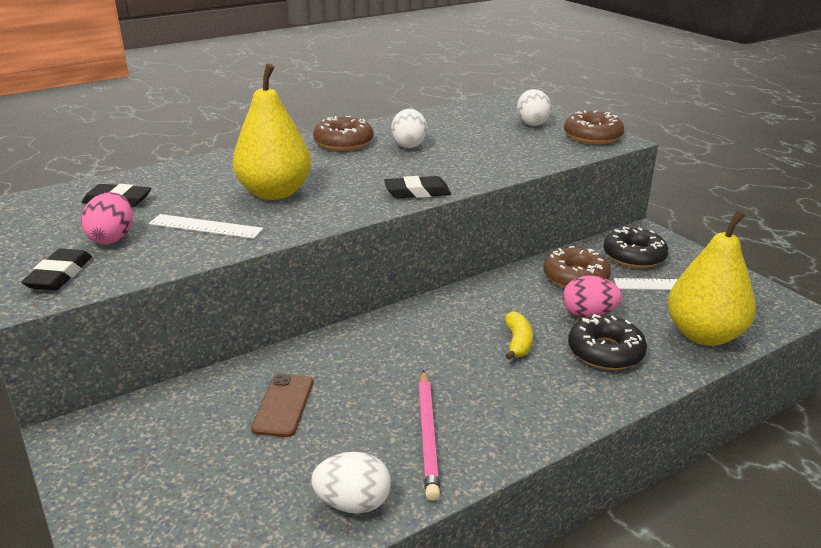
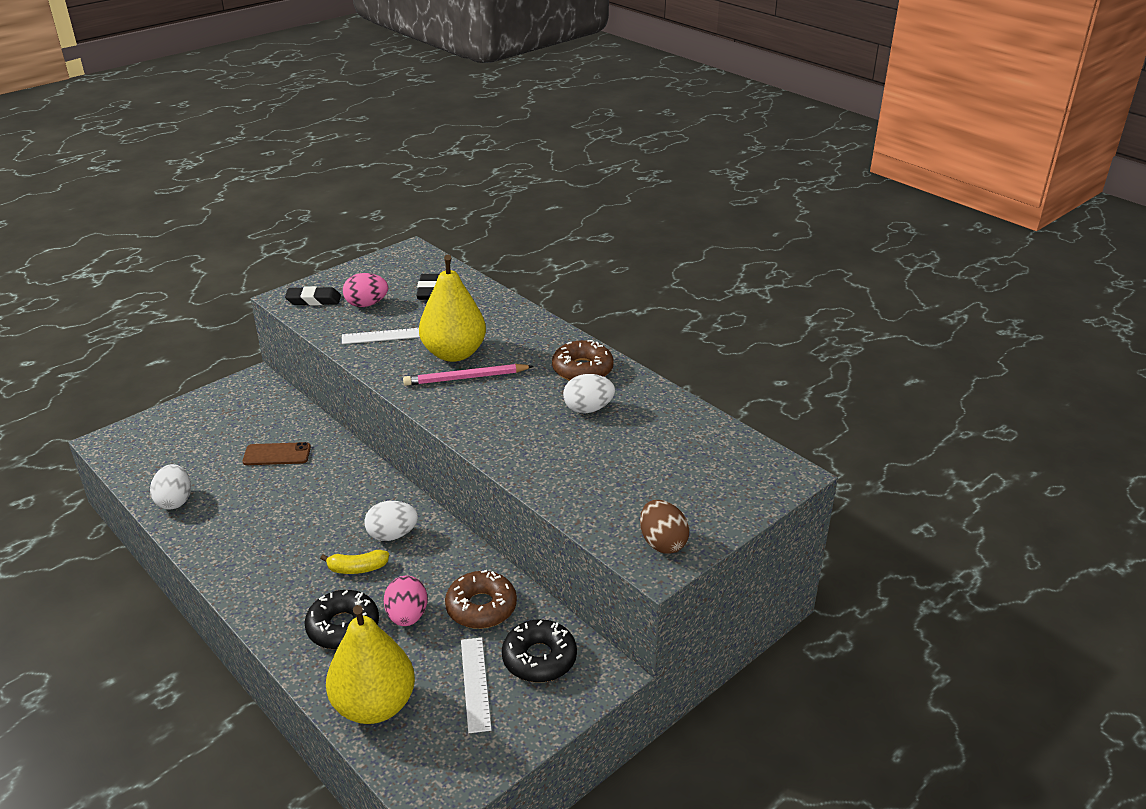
camera: 80 degrees right, 5 degrees up
white ruler [149,214,264,239] -> white ruler turned 75 degrees clockwise [342,328,420,344]
black eraser [384,176,451,198] -> none
pink pencil [419,370,440,501] -> pink pencil moved to [403,364,534,386]
white egg [517,89,552,126] -> white egg moved to [364,501,418,541]
brown donut [564,110,624,144] -> brown egg [640,500,689,554]

